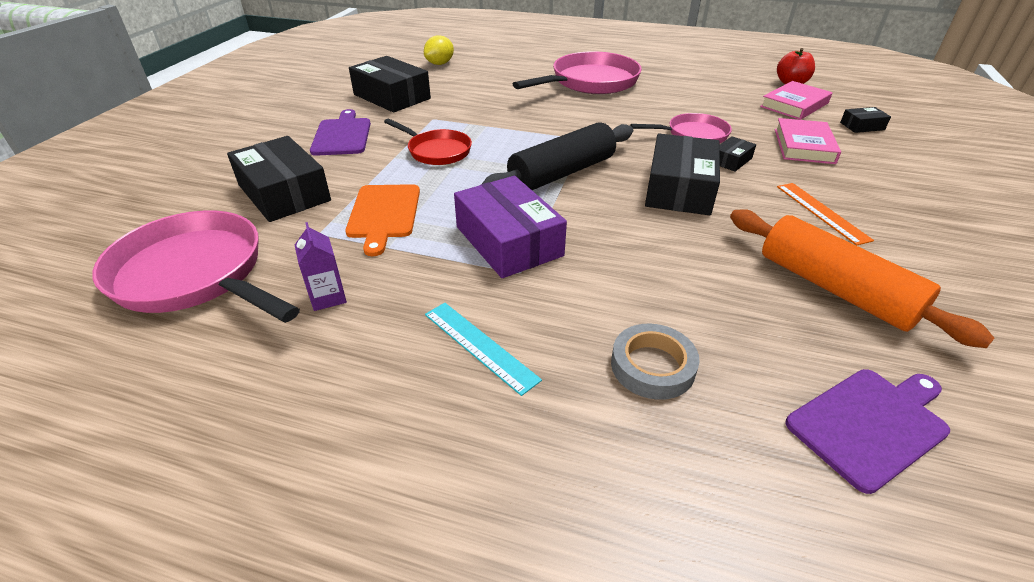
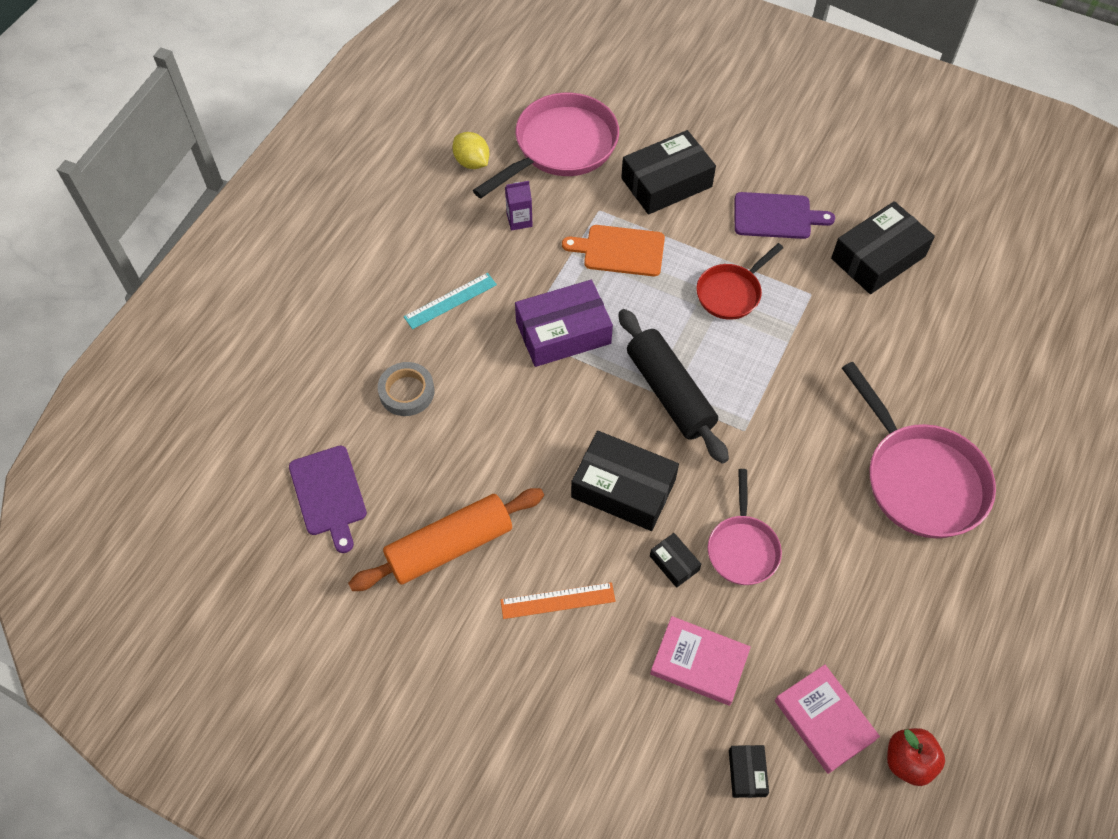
camera: 100 degrees right, 20 degrees up
yellow lemon [424,35,454,65] -> yellow lemon moved to [452,132,490,169]

